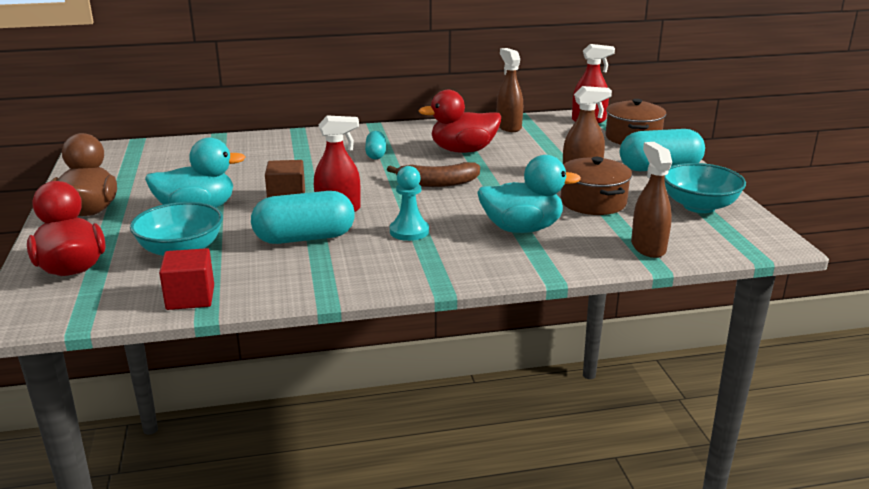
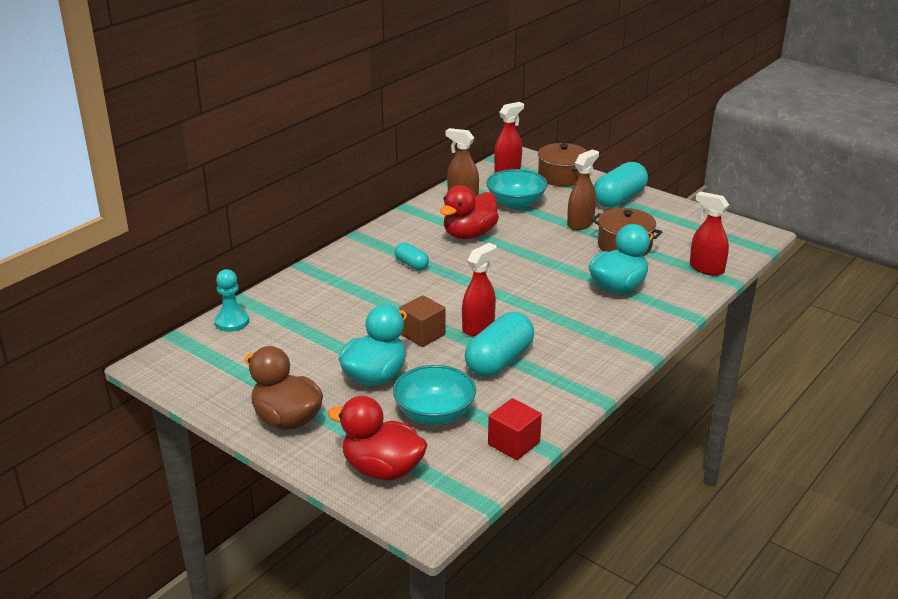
camera: 40 degrees left, 5 degrees up
brown banana [387,162,480,187] -> none
turquoise pawn [390,166,429,241] -> turquoise pawn moved to [214,269,249,332]
brown spray bottle [631,142,672,258] -> red spray bottle [690,191,729,276]
turquoise bowl [665,163,746,213] -> turquoise bowl moved to [486,169,548,209]

